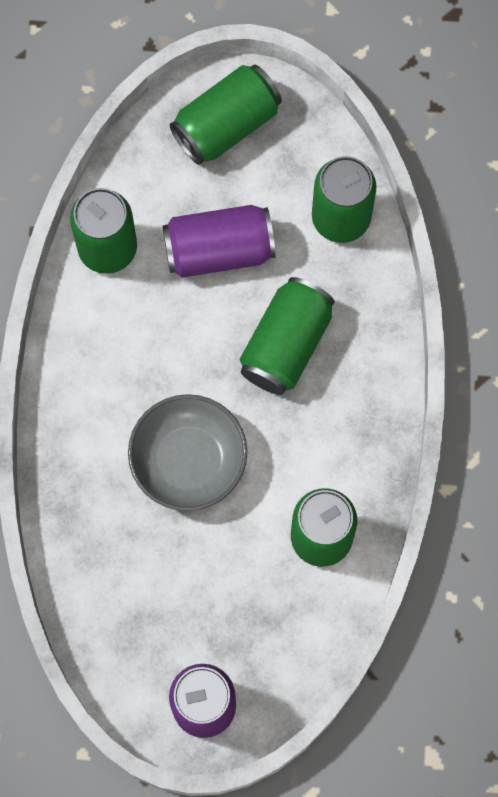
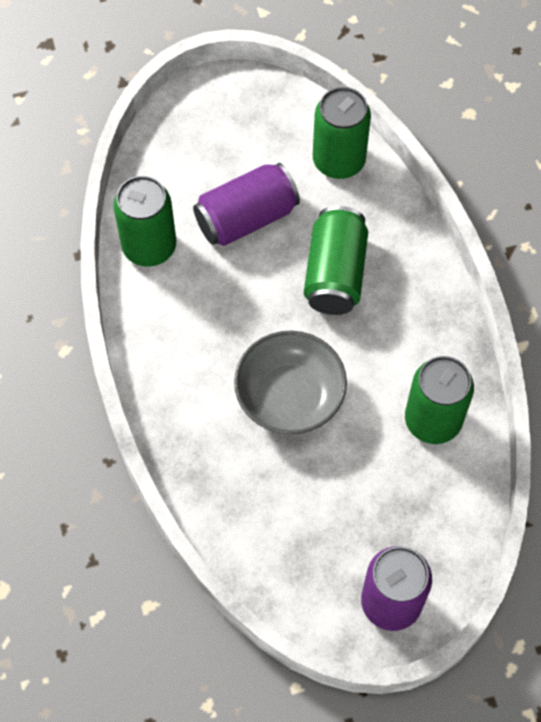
camera: 20 degrees left, 10 degrees down
green can [170,65,282,165] -> none

